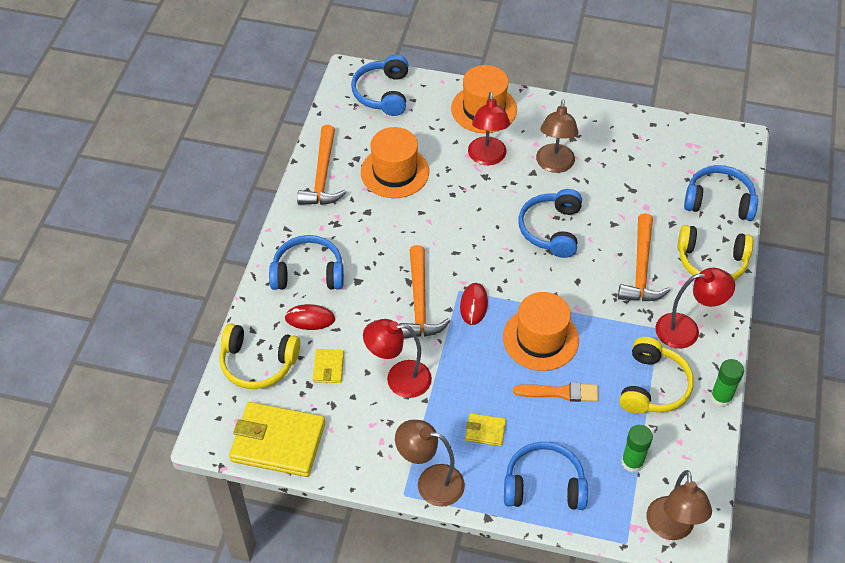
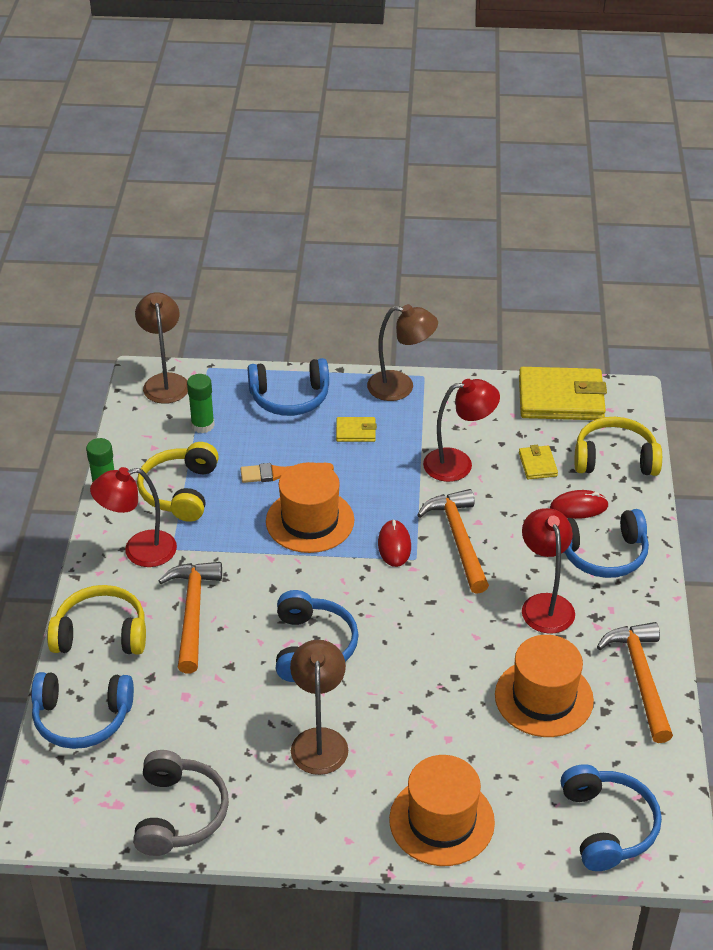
camera: 170 degrees right, 10 degrees down
red lamp [468,92,510,165] -> red lamp moved to [522,508,575,634]
none -> grey headphones [133,750,229,856]

